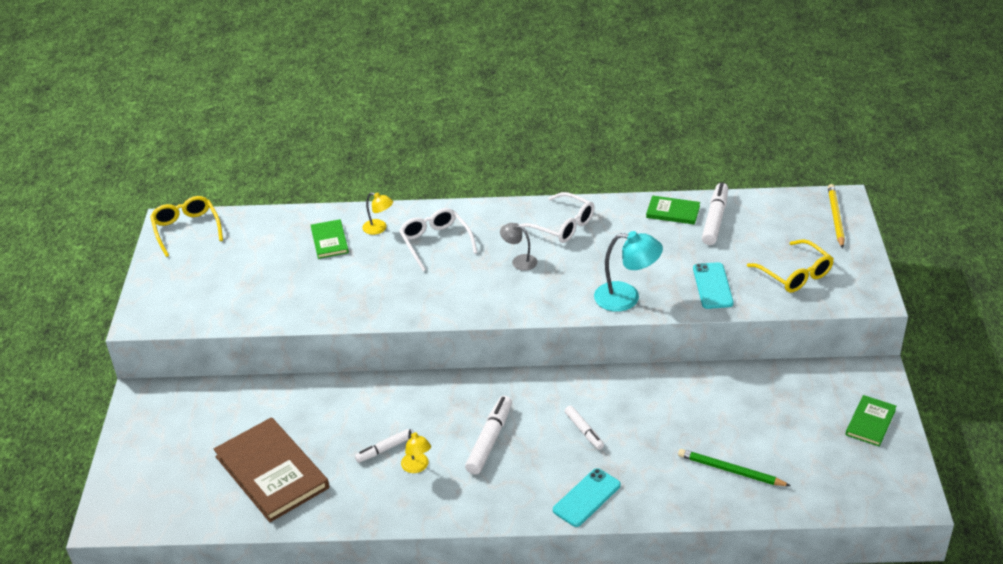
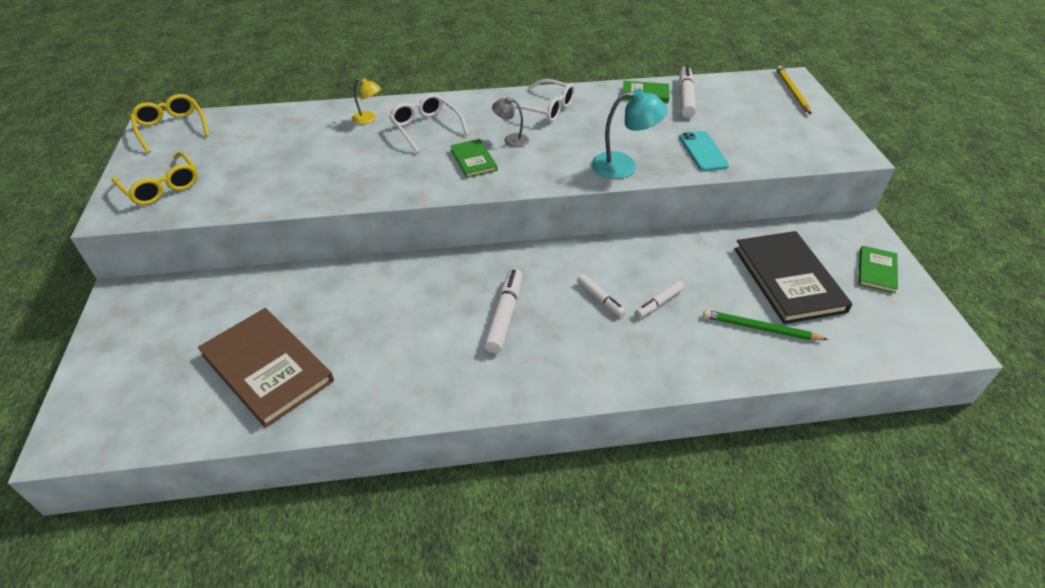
camera: 10 degrees left, 5 degrees up
green book [311,219,349,259] -> green book moved to [450,139,497,178]
white marker [355,429,409,463] -> white marker moved to [635,280,684,318]
yellow lamp [401,429,431,473] -> none
turquoise phone [553,468,621,527] -> none
yellow glasses [747,239,834,293] -> yellow glasses moved to [112,152,198,205]
none -> black book [734,231,852,324]

